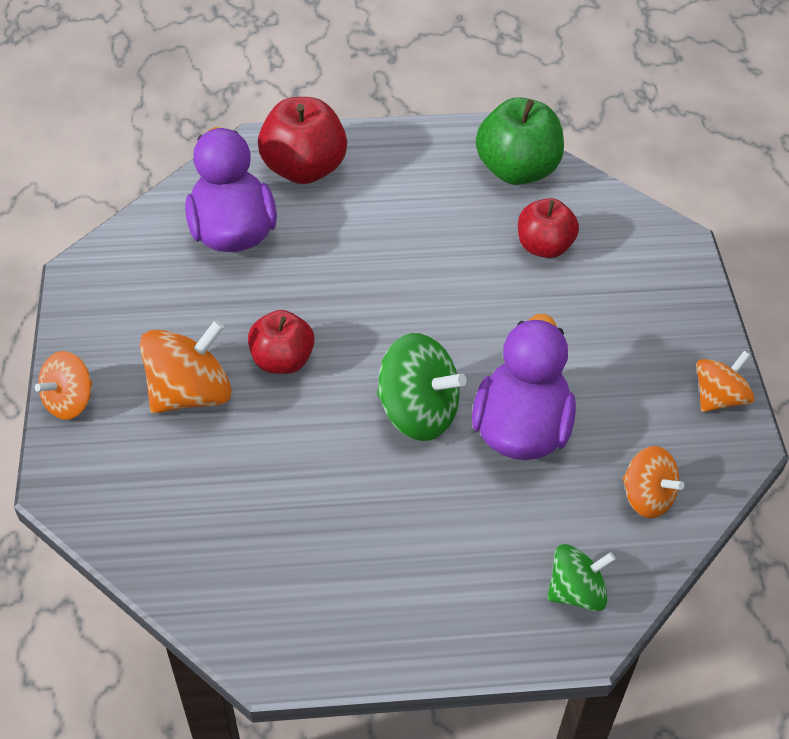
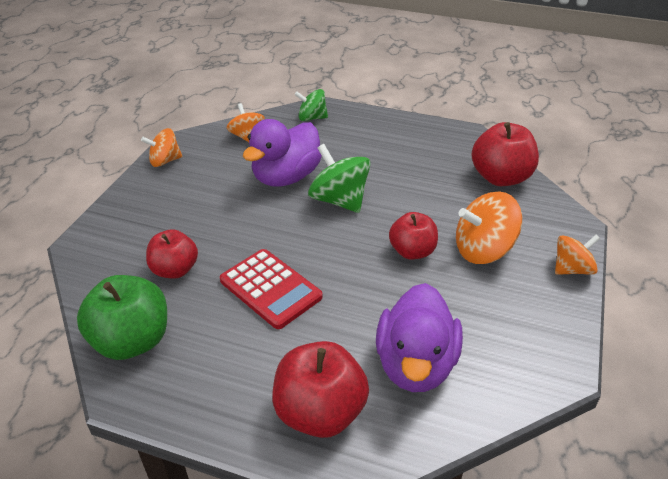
camera: 155 degrees left, 10 degrees down
none -> red calculator [220,249,323,329]
none -> red apple [471,122,539,186]

